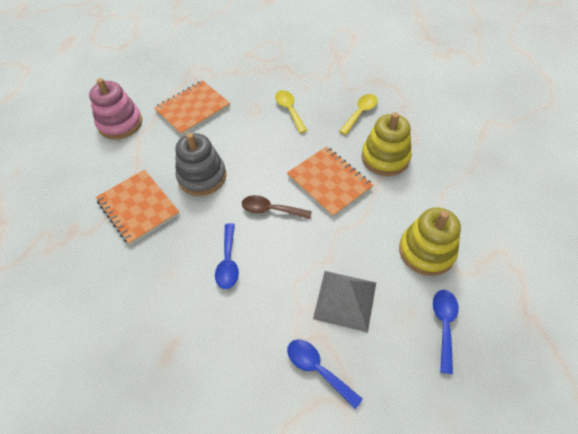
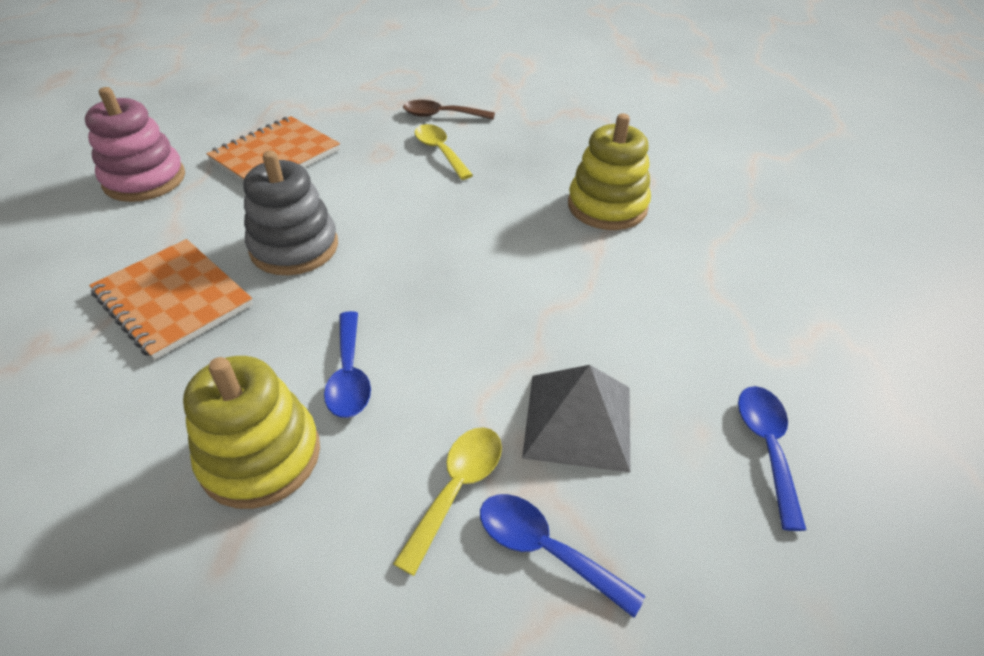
camera: 10 degrees left, 10 degrees down
brown spoon [242,195,312,219] -> brown spoon moved to [403,100,495,120]
orange notebook [287,146,373,217] -> none
yellow spoon [339,94,378,135] -> yellow spoon moved to [393,427,502,576]
yellow stacking toy [399,207,461,276] -> yellow stacking toy moved to [183,356,320,509]

